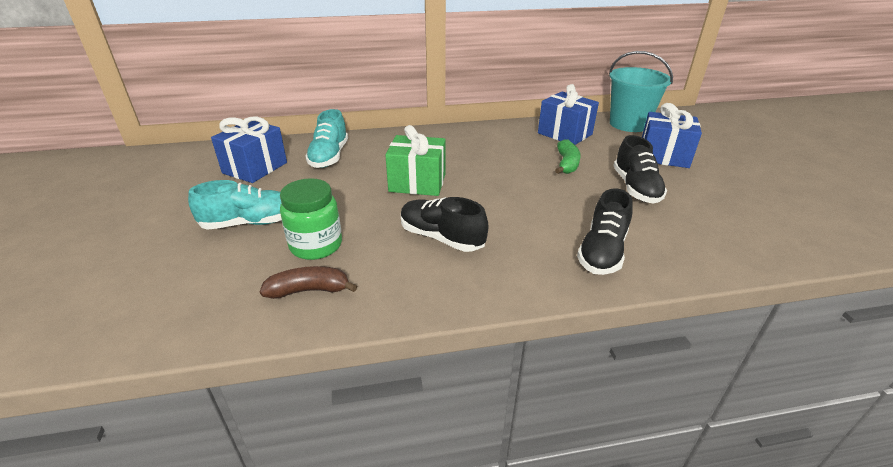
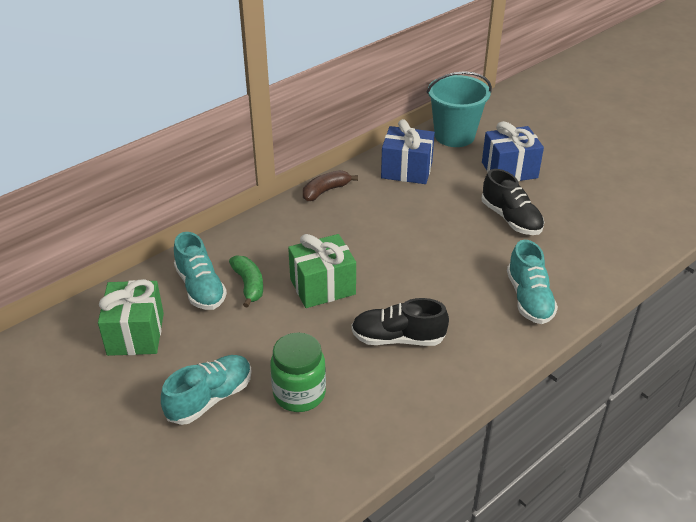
camera: 30 degrees left, 5 degrees up
blue gift [211,117,287,183] -> green gift [98,279,164,356]
brown banana [260,266,357,299] -> brown banana moved to [303,170,358,201]
green banana [555,139,581,174] -> green banana moved to [229,255,263,308]
black shoe [577,188,633,275] -> turquoise shoe [507,240,558,324]

